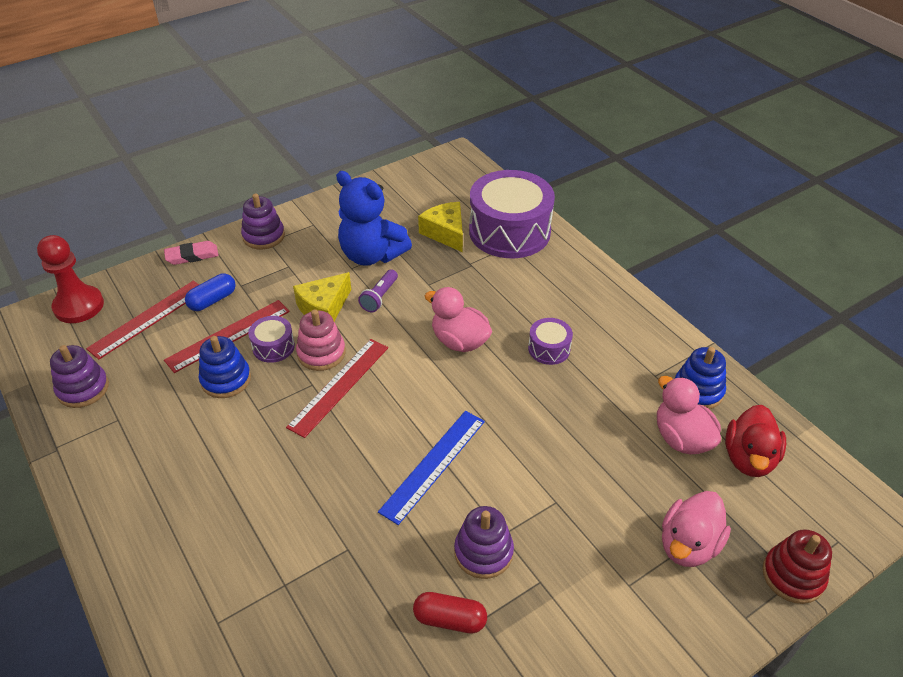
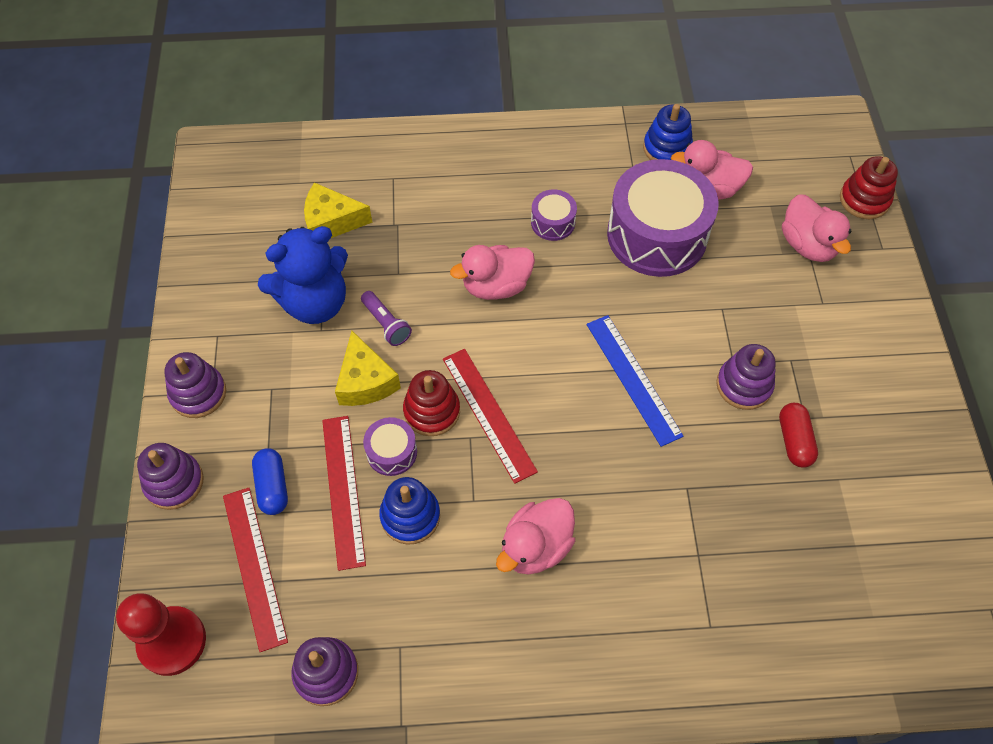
camera: 60 degrees left, 15 degrees up
pink eraser [164,241,219,265] -> purple stacking toy [137,443,204,510]
pink stacking toy [296,309,346,371] -> red stacking toy [403,370,460,436]
red capsule [413,592,487,633] -> red capsule turned 45 degrees counterclockwise [779,403,818,468]
purple drum [469,170,555,258] -> purple drum moved to [607,159,719,277]
red duck [725,405,786,477] -> none
none -> pink duck [496,498,575,575]

